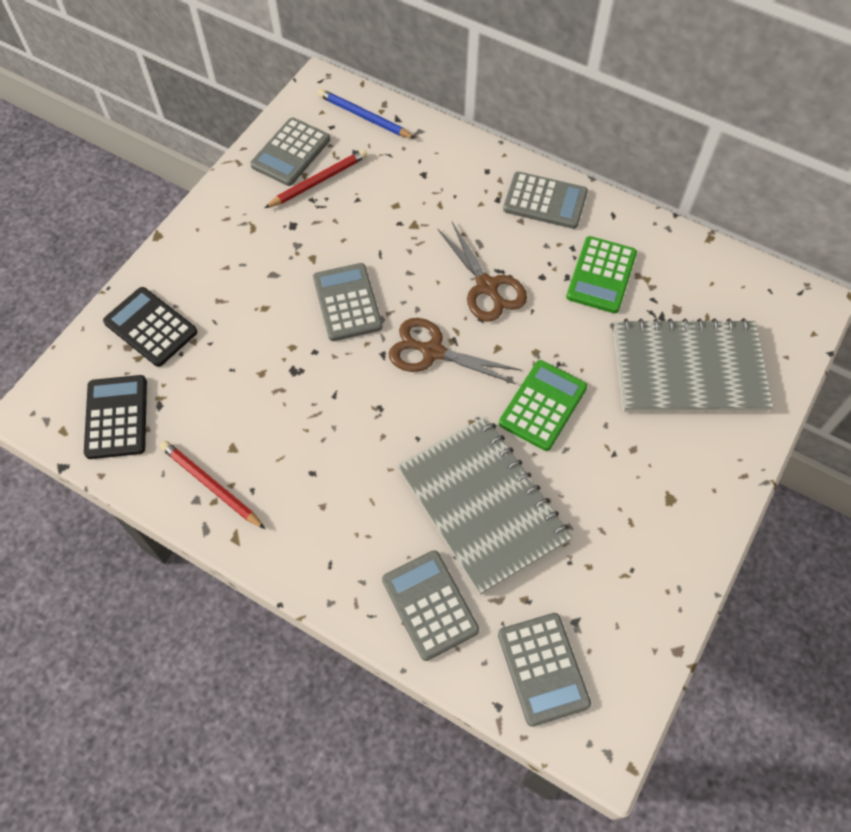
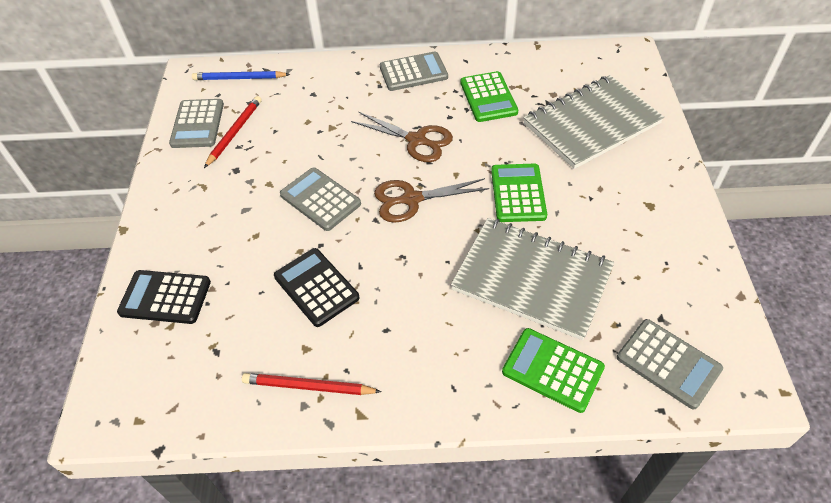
camera: 30 degrees left, 10 degrees down
black calculator [84,375,147,459] -> black calculator moved to [274,248,360,327]
grey calculator [382,550,479,661] -> green calculator [502,328,605,413]

